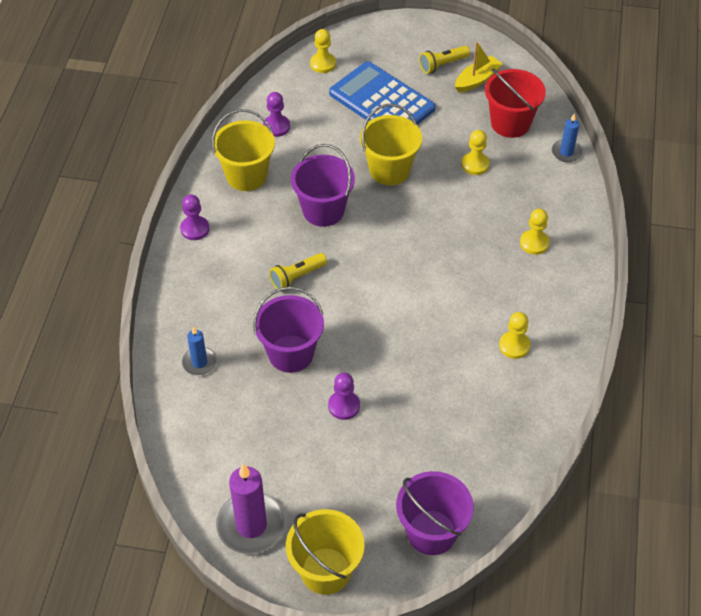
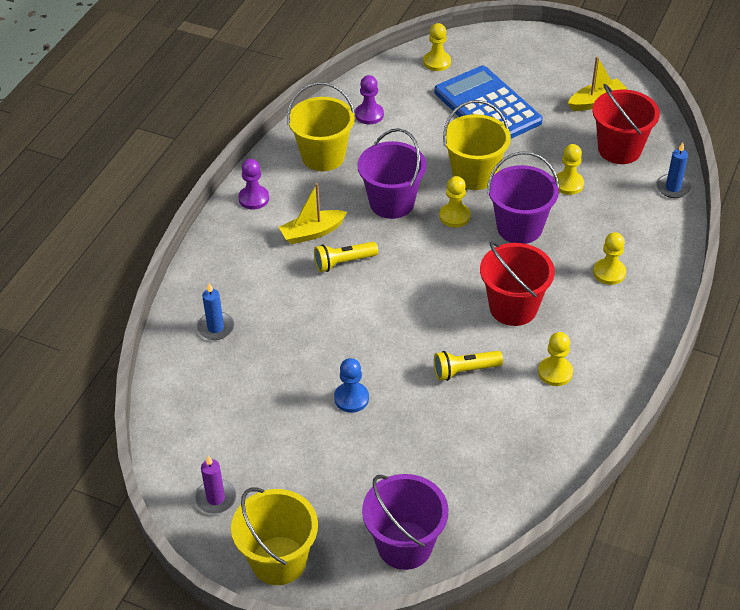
camera: 15 degrees right, 5 degrees down
purple candle [216,464,286,554] -> purple candle [195,456,236,514], size x0.55
purple bucket [253,286,324,373] -> purple bucket moved to [487,151,559,244]
purple pawn [328,373,360,420] -> blue pawn [334,358,369,413]
yellow flashlight [419,46,470,74] -> yellow flashlight moved to [434,351,503,381]
none -> yellow boat [279,183,347,244]
none -> yellow pawn [439,176,471,228]
none -> red bucket [480,241,555,326]

